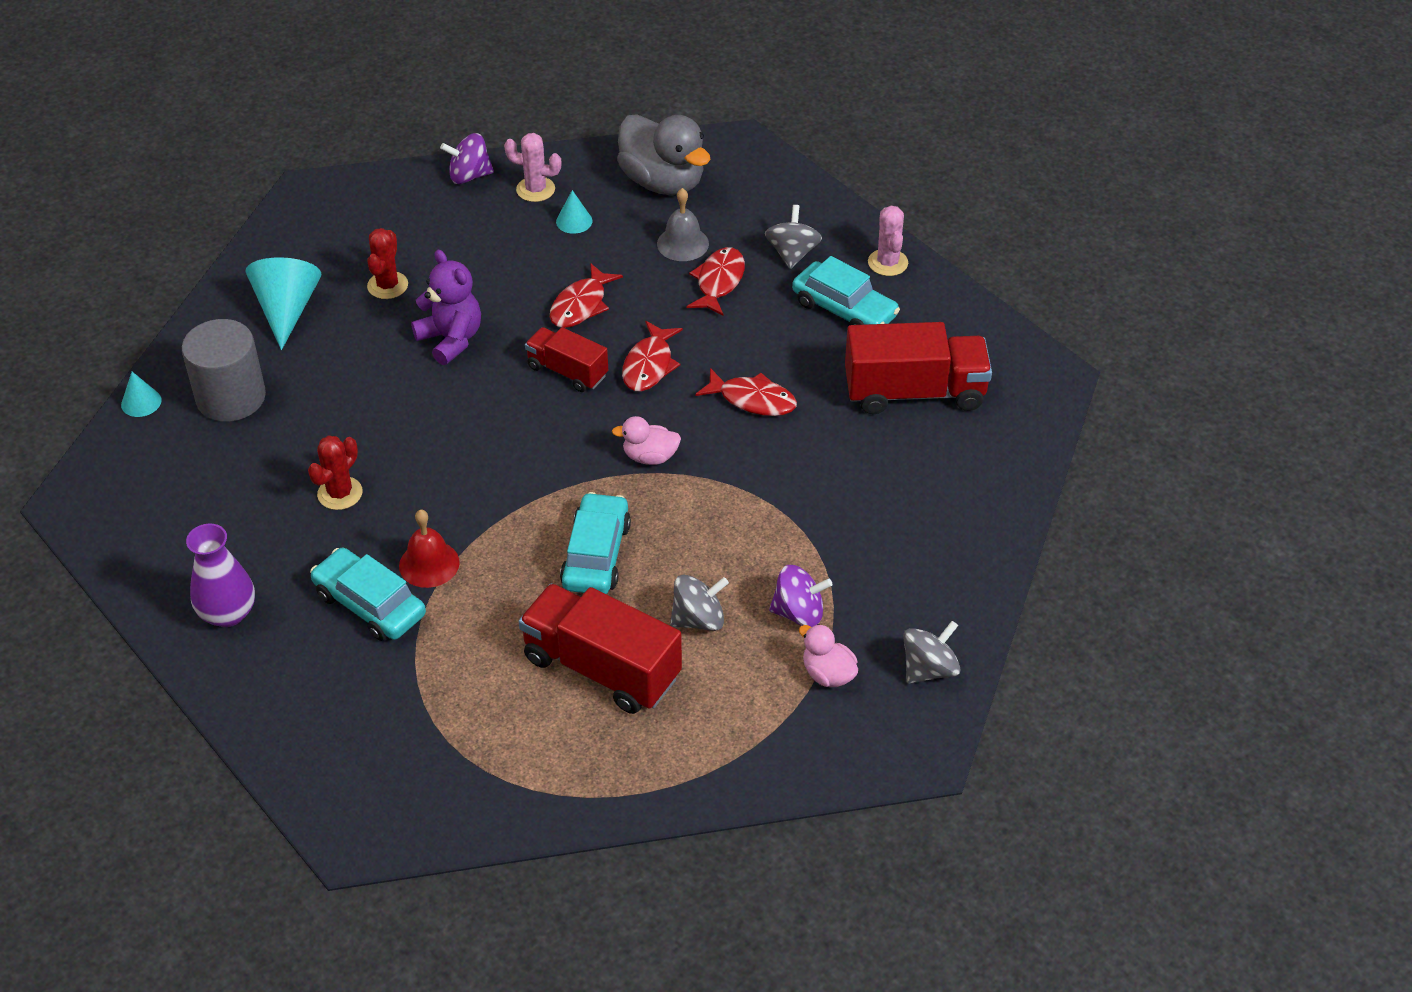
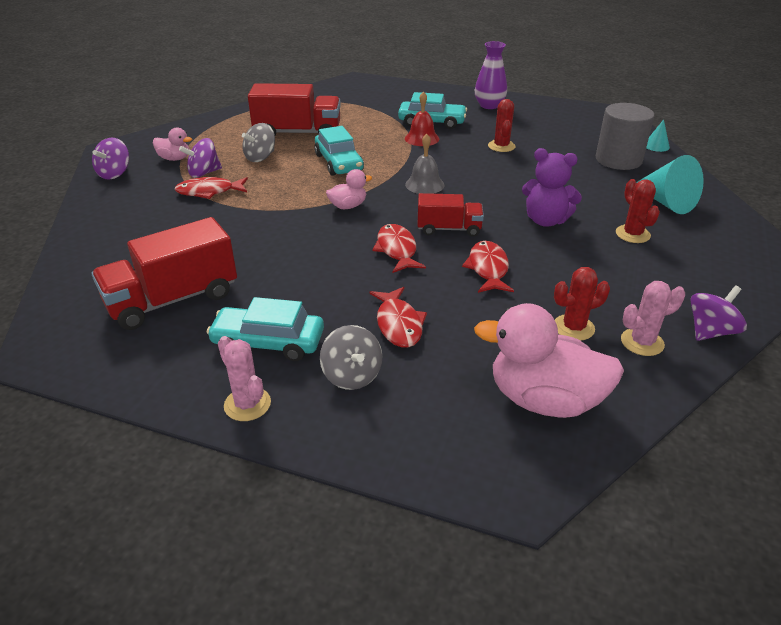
camera: 150 degrees right, 10 degrees down
turquoise cone [556,190,592,234] -> red cactus [554,267,610,341]
grey duck [617,114,711,195] -> pink duck [474,303,624,418]
grey bell [657,188,709,261] -> grey bell moved to [405,134,444,194]
red fish [695,368,797,416] -> red fish moved to [174,177,248,199]
grey spinning top [903,621,961,684] -> purple spinning top [92,138,129,180]

